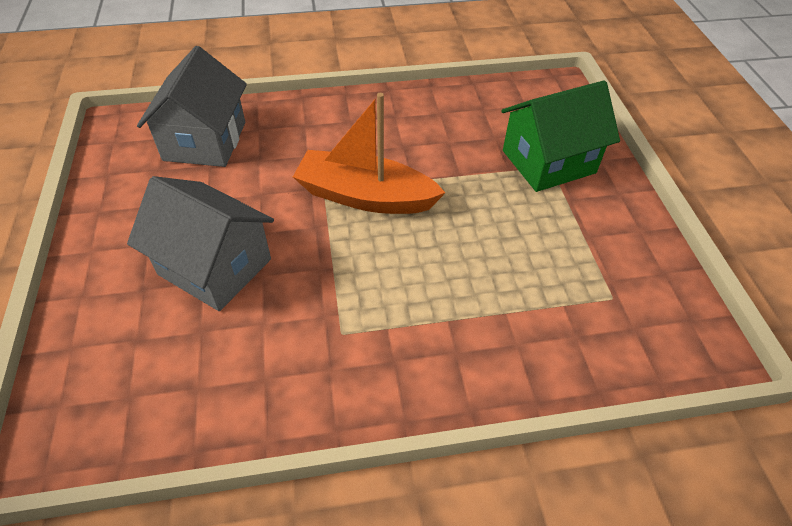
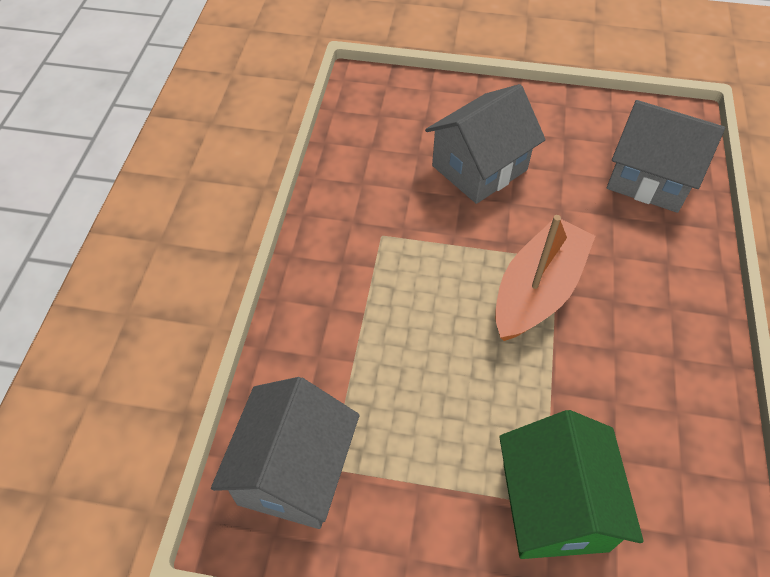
camera: 110 degrees right, 5 degrees up
none -> grey house [211,377,359,529]

